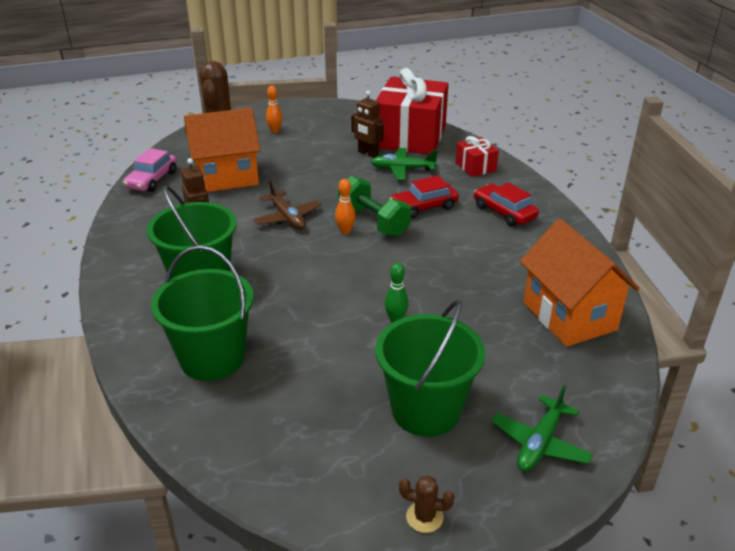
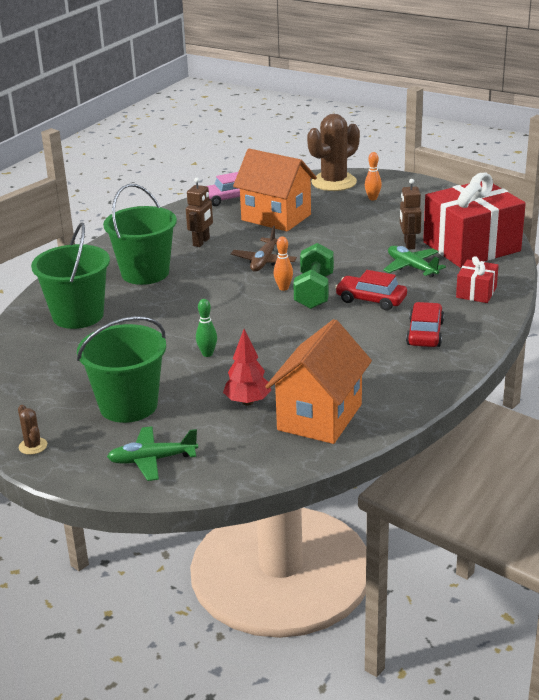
camera: 50 degrees right, 5 degrees down
none -> red tree [223,329,271,406]

